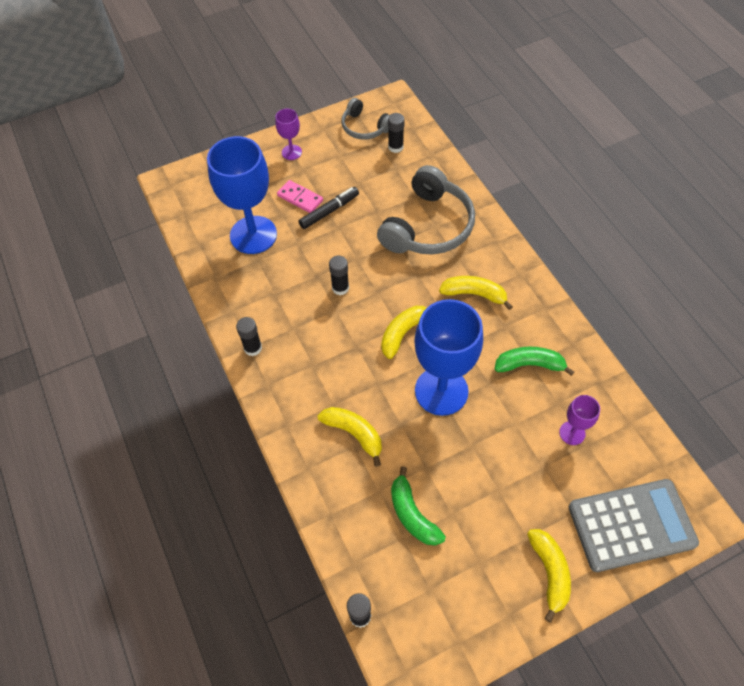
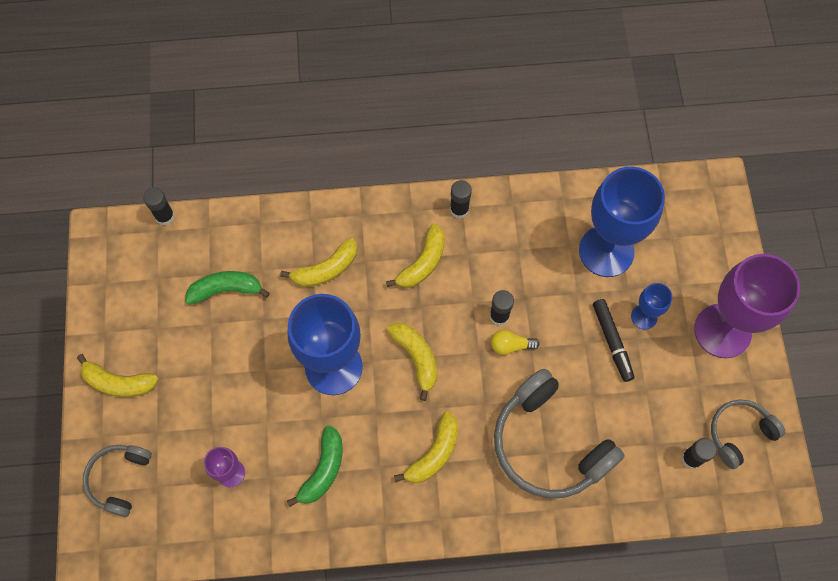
camera: 110 degrees right, 10 degrees up
purple goblet [275,108,302,160] -> purple goblet [694,254,800,358], size x2.15
pink domino [277,180,323,213] -> blue goblet [631,283,672,329]
grey calculator [569,479,699,572] -> grey headphones [83,445,152,517]
none -> yellow banana [386,224,445,288]
none -> yellow light bulb [491,330,540,355]

